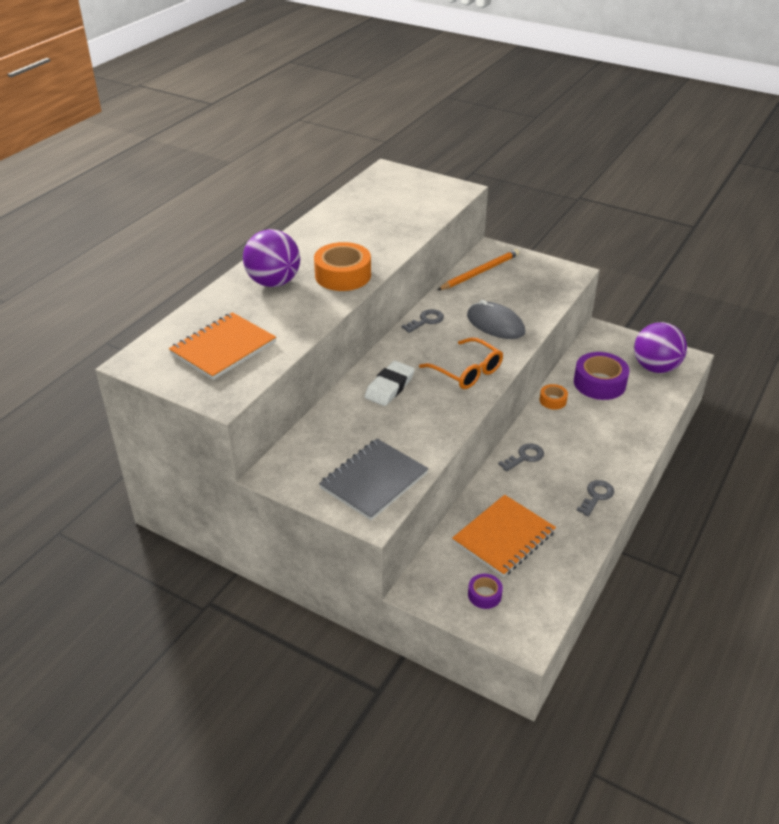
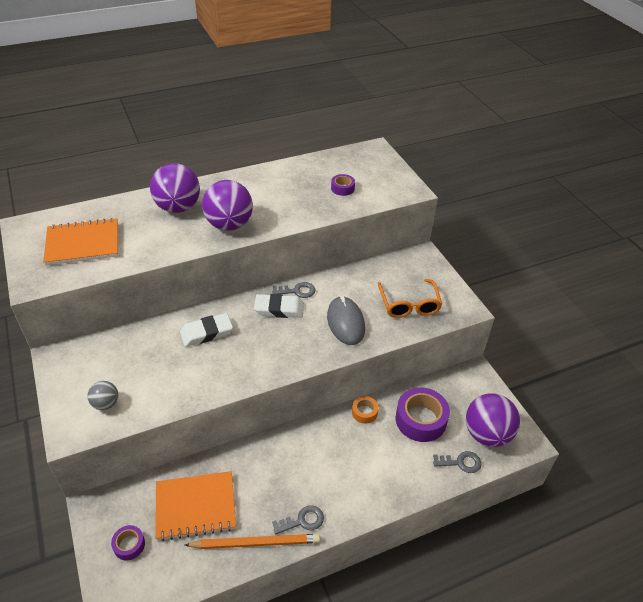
camera: 35 degrees right, 5 degrees up
orange tape [314,242,371,291] -> purple ball [202,180,253,231]
grey notebook [319,439,429,520] -> grey ball [87,381,118,410]
orange glasses [419,337,503,389] -> orange glasses moved to [378,279,442,318]
orange pencil [437,249,519,290] -> orange pencil moved to [185,534,320,549]
grey key [498,444,544,471] -> grey key moved to [433,451,482,473]
none -> white eraser [254,294,304,318]
none -> purple tape [331,174,355,196]

